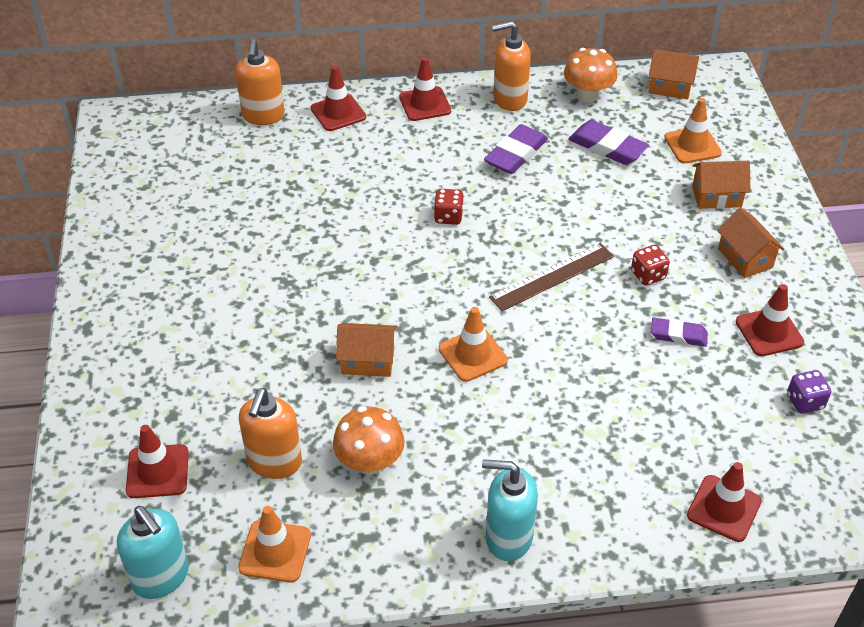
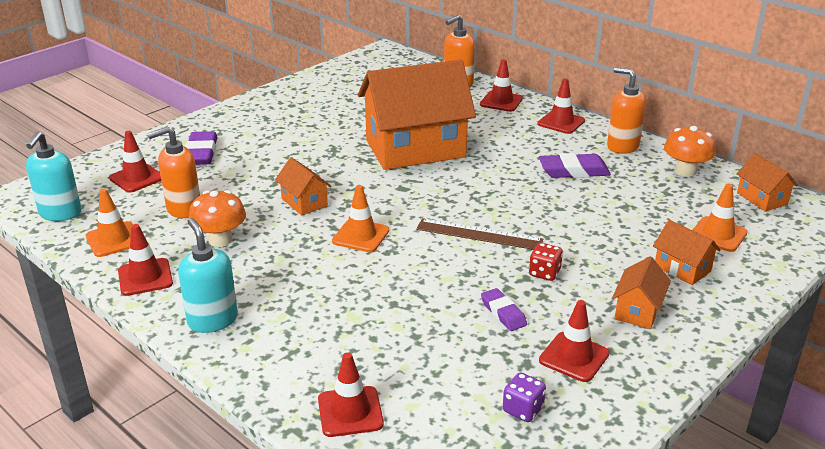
camera: 50 degrees right, 15 degrees down
red dice [434,189,464,225] -> none
purple eraser [568,120,649,165] -> purple eraser moved to [185,131,217,165]
none -> red traffic cone [118,224,173,296]
none -> orange house [358,59,476,170]

